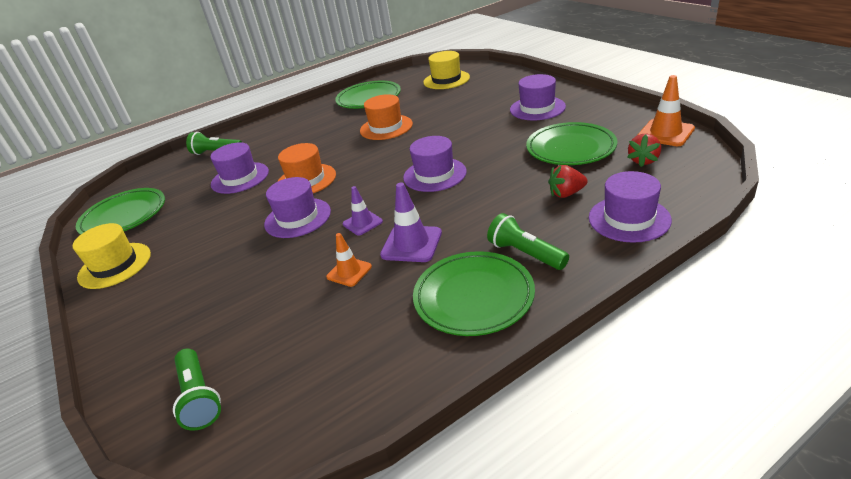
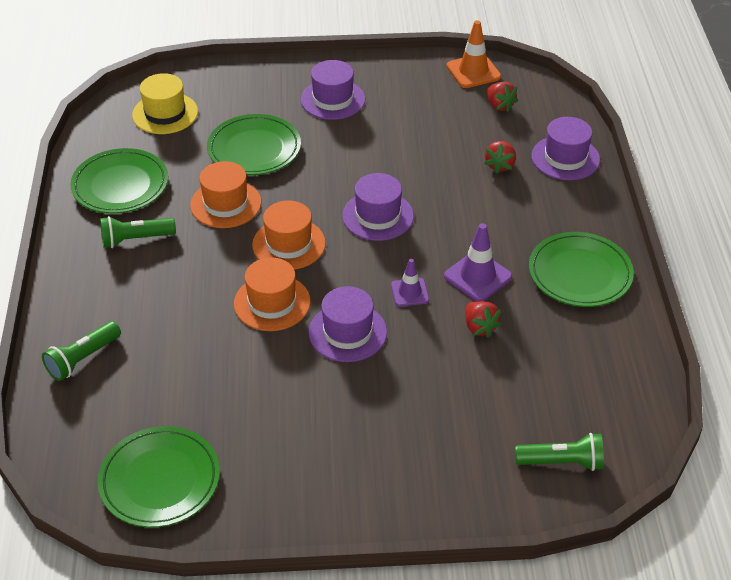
camera: 65 degrees left, 10 degrees up
yellow hat [72,223,151,289] -> none
purple hat [210,142,269,194] -> none
orange traffic cone [326,233,372,287] -> red strawberry [465,301,502,338]
green flashlight [487,213,569,270] -> green flashlight moved to [100,216,176,248]
green plate [526,122,618,165] -> green plate moved to [207,114,301,175]
none -> orange hat [252,200,326,270]

